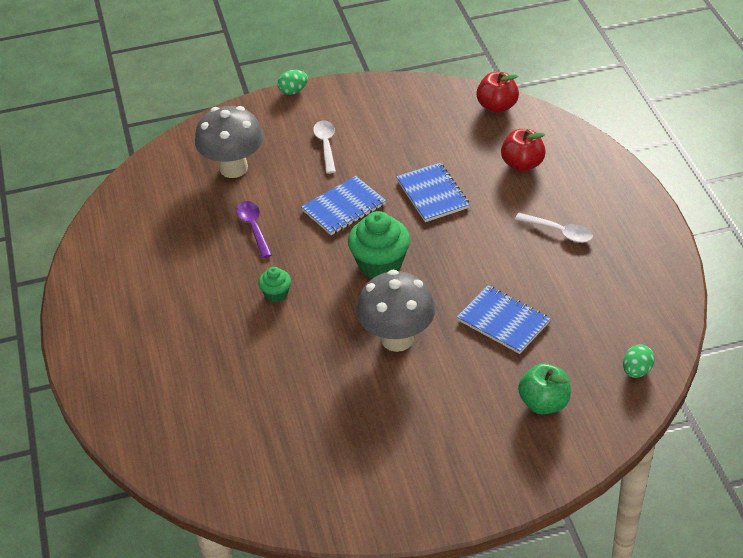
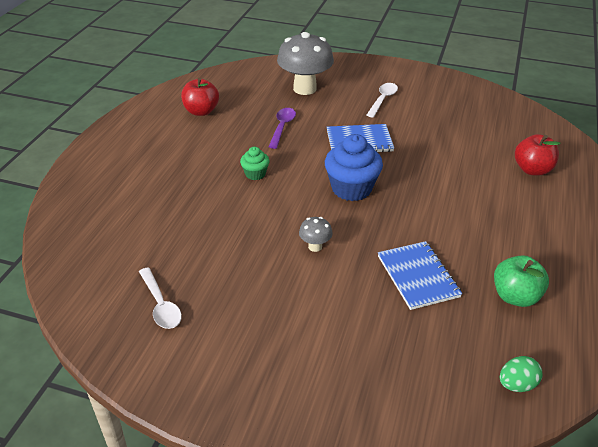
camera: 30 degrees right, 5 degrees down
green egg [278,70,308,95] -> none
green cupcake [348,211,410,278] -> blue cupcake [325,134,383,201]
grey mushroom [357,270,435,352] -> grey mushroom [299,217,333,252], size x0.44
blue notebook [396,163,470,222] -> none
red apple [476,72,519,113] -> red apple moved to [181,78,219,116]
white spoon [515,213,593,243] -> white spoon moved to [139,267,182,329]
green apple [518,363,571,414] -> green apple moved to [494,255,549,307]

